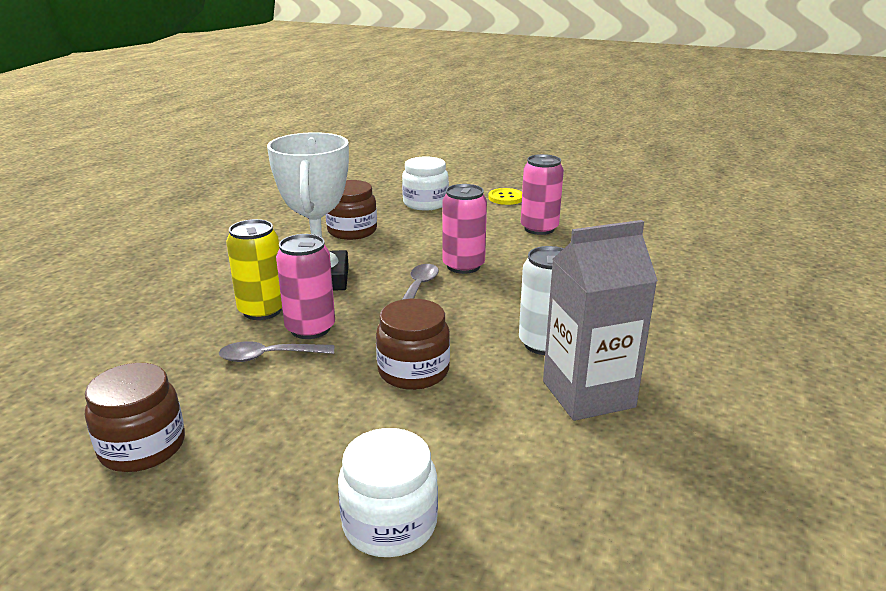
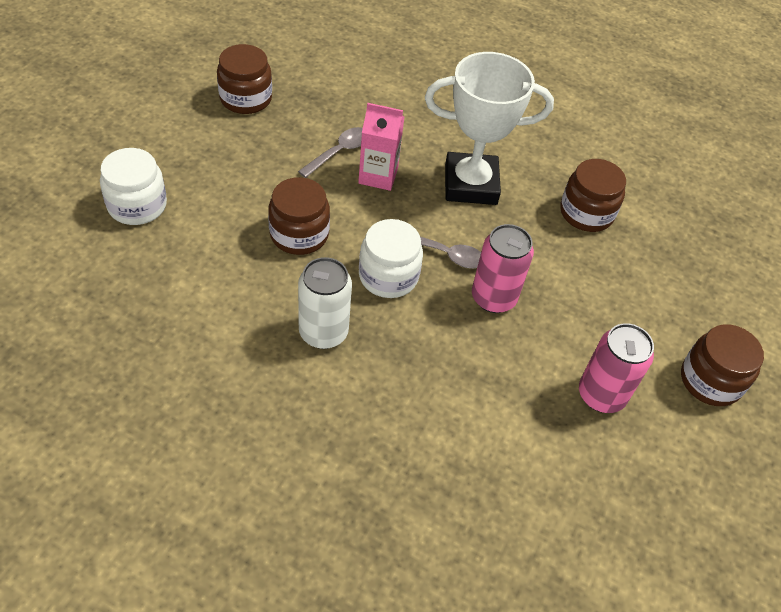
camera: 90 degrees right, 25 degrees up
grey spoon [219,341,334,362] -> grey spoon turned 45 degrees clockwise [298,127,363,178]
yellow can [226,219,282,320] -> none
pink can [276,234,335,339] -> pink carton [358,103,404,191]
white jar [402,156,449,211] -> white jar moved to [359,219,423,298]
yellow button [488,188,522,205] -> brown jar [681,324,764,406]
grey carton [543,220,658,421] -> none

